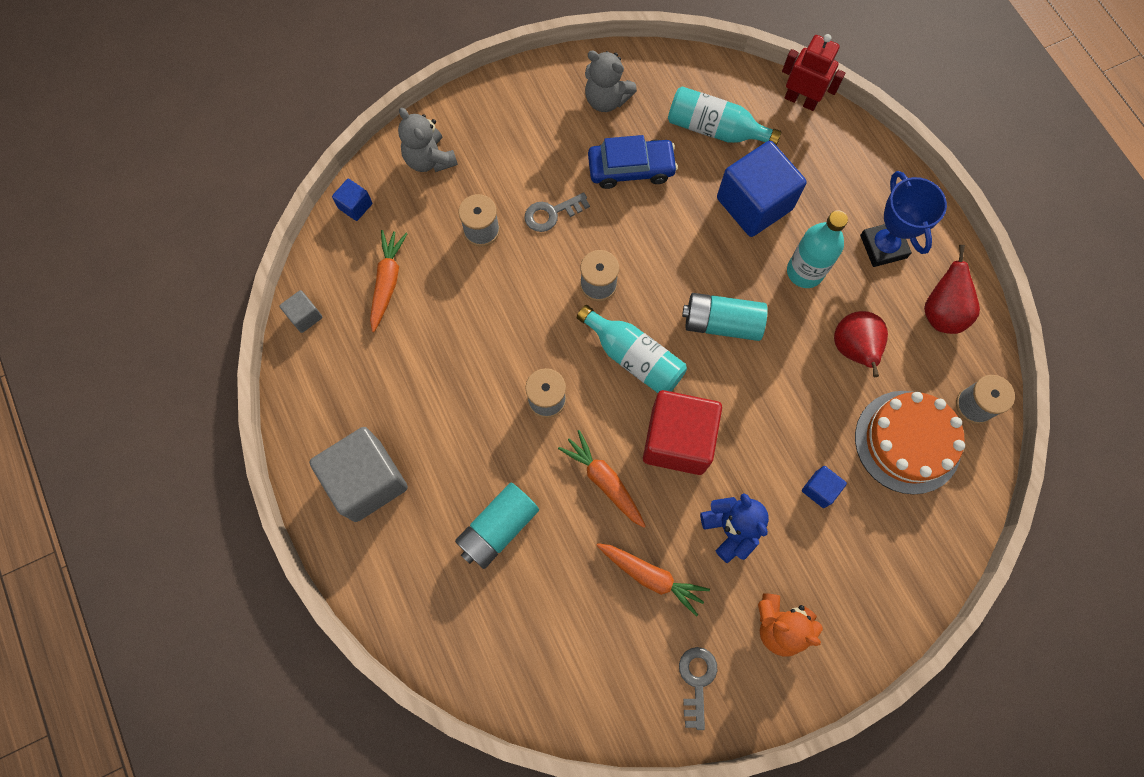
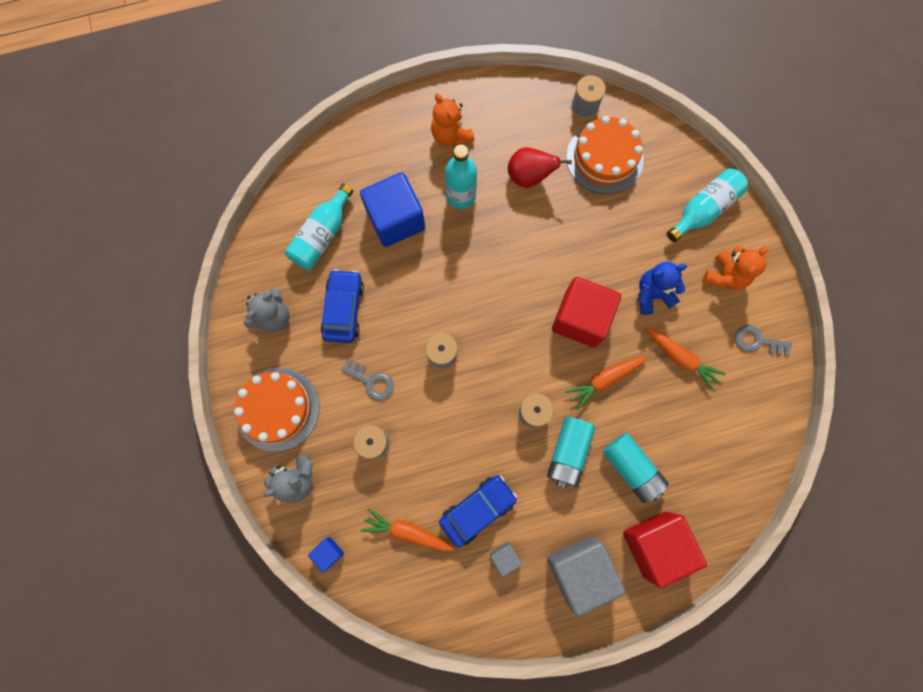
camera: 80 degrees left, 5 degrees up
grey cube [279,290,322,333] -> grey cube moved to [490,542,522,577]
grey key [525,193,590,232] -> grey key turned 45 degrees counterclockwise [341,359,394,401]
turquoise bottle [577,305,687,393] -> turquoise bottle moved to [667,168,748,242]
orange carrot [596,543,710,617] -> orange carrot turned 90 degrees clockwise [645,327,726,391]
turquoise battery [682,293,768,341] -> turquoise battery moved to [547,417,596,488]
red robot [782,34,845,111] -> none
blue cube [802,466,847,508] -> none
blue trophy [860,171,947,267] -> orange teddy bear [431,93,474,146]
red pear [924,245,980,334] -> none
none -> orange cake [234,368,320,452]
none -> blue car [439,475,517,547]
none -> red cube [623,512,707,588]

